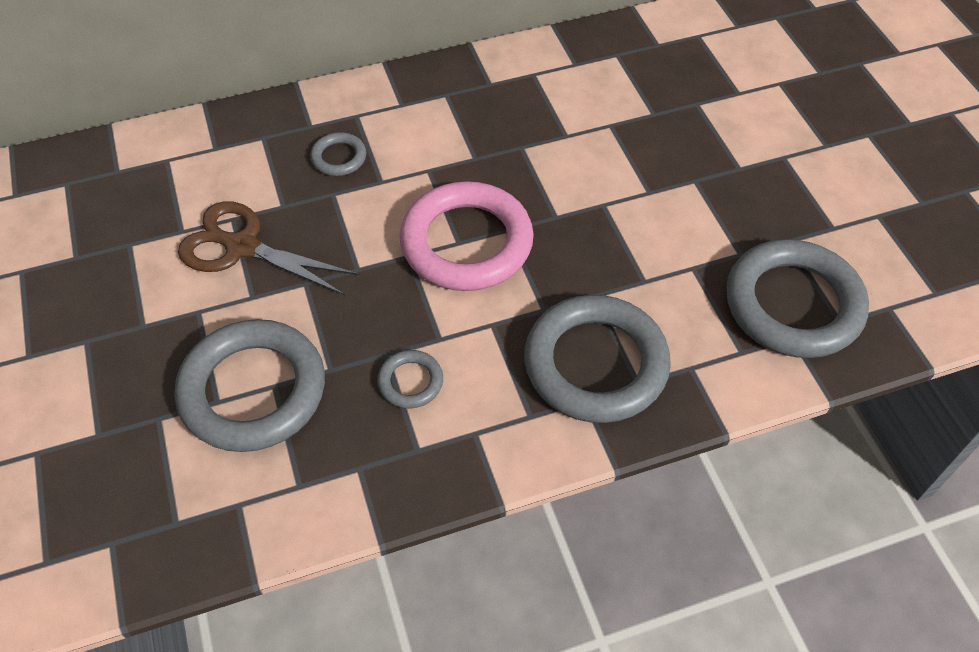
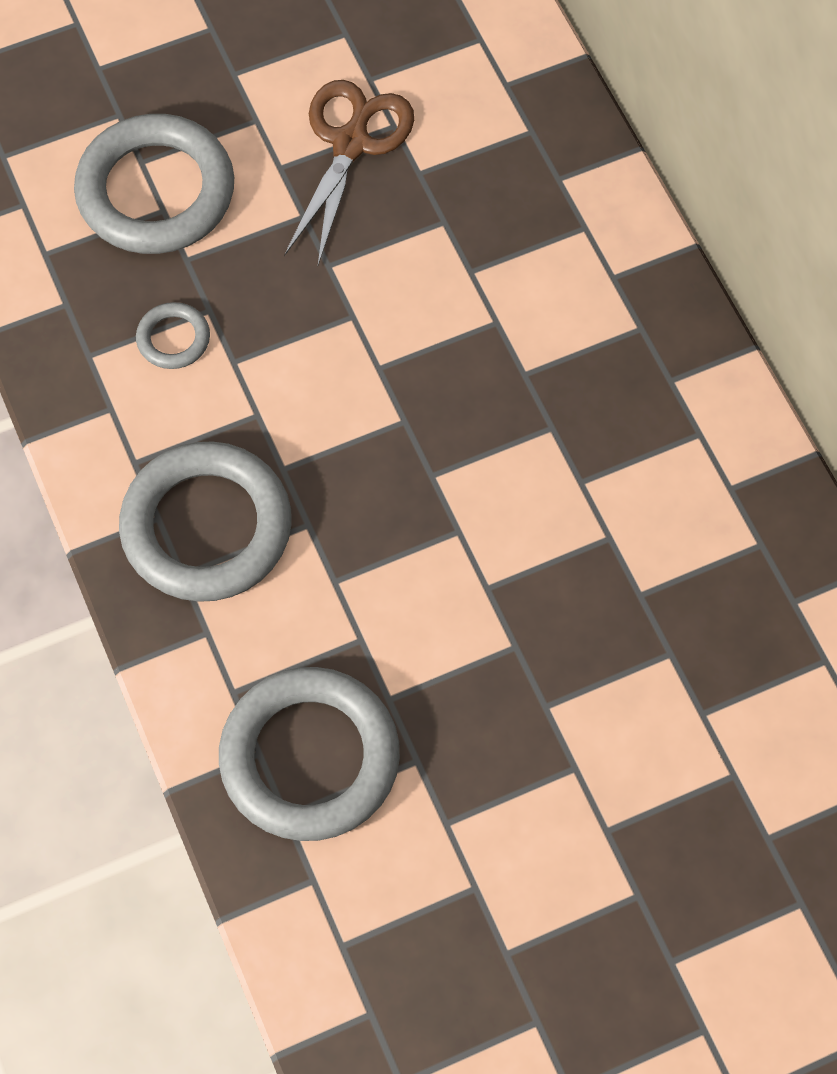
camera: 85 degrees right, 10 degrees up
grey ring [310,132,366,176] -> none
pink ring [400,181,534,291] -> none

